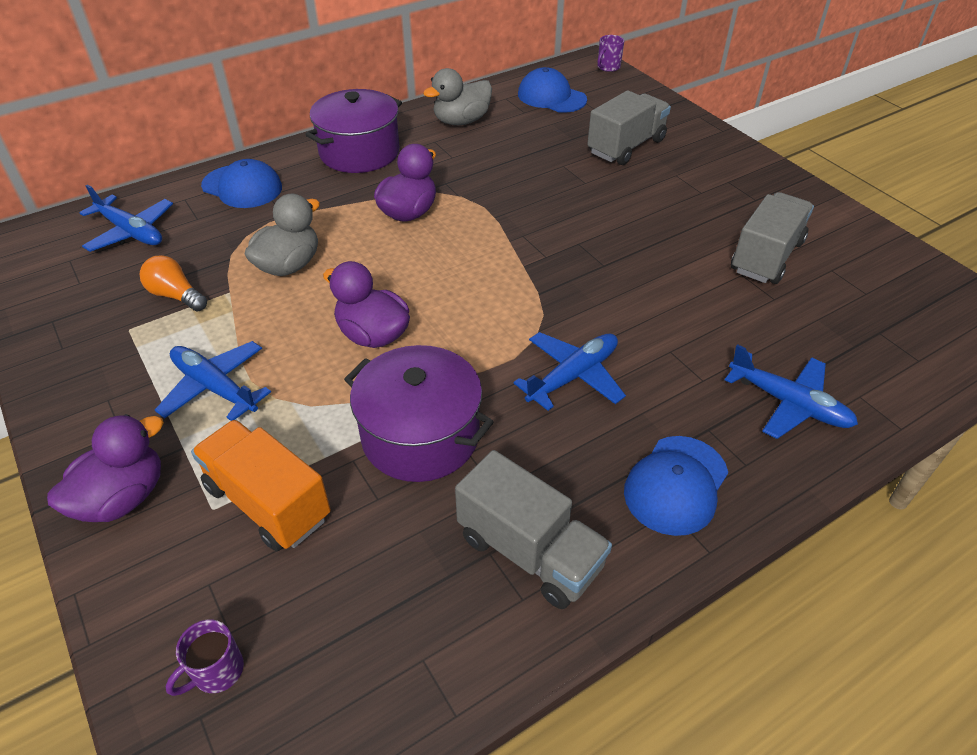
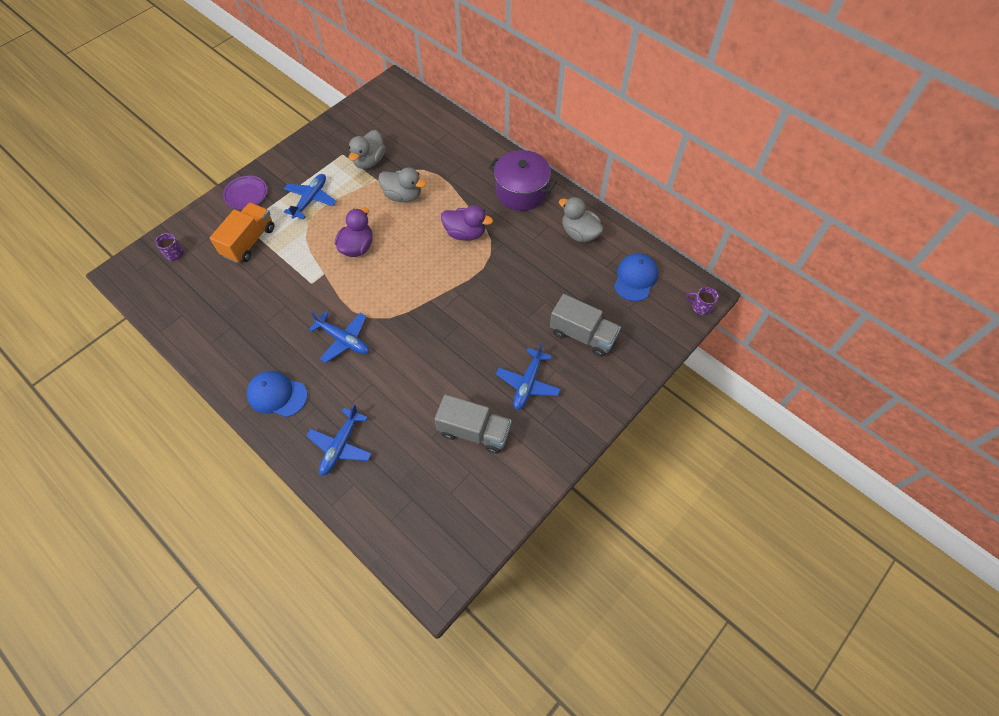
camera: 75 degrees right, 15 degrees up
purple duck [47,414,164,522] -> purple plate [223,176,267,210]
blue plane [79,184,173,252] -> blue plane moved to [496,343,560,410]
orange light bulb [140,255,207,311] -> grey duck [349,130,386,169]
blue cap [201,159,282,208] -> none
purple pot [344,345,494,482] -> none
grey truck [455,450,612,609] -> none

